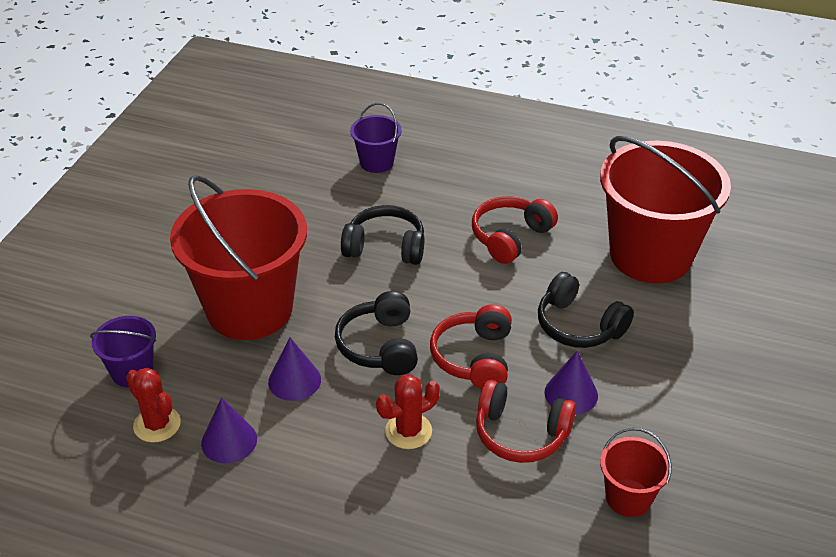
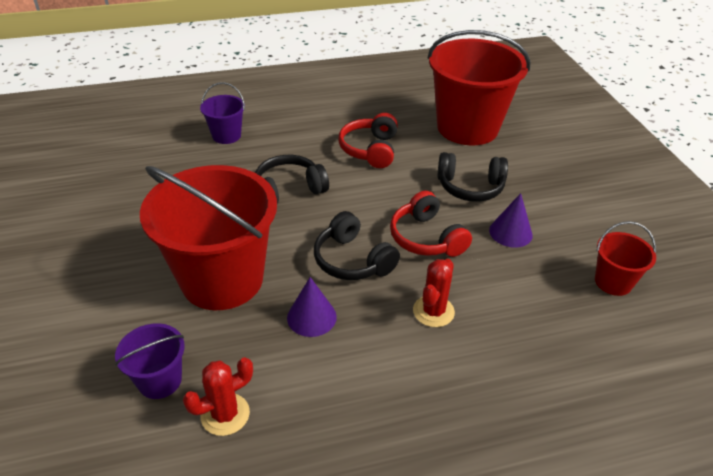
camera: 35 degrees left, 0 degrees up
red cactus [126,368,181,443] -> red cactus turned 45 degrees counterclockwise [183,357,253,436]
purple cone [201,398,257,463] -> none
red headphones [476,380,576,463] -> none

